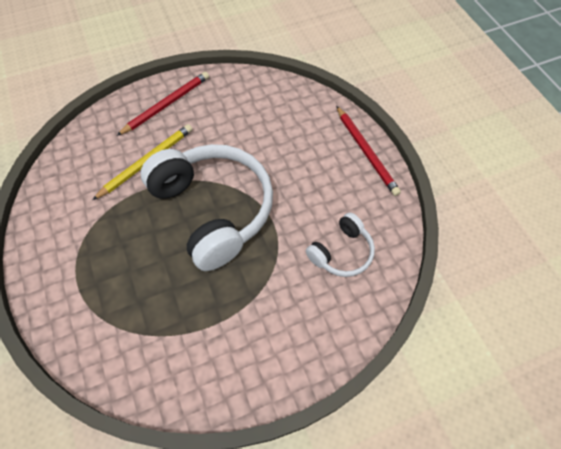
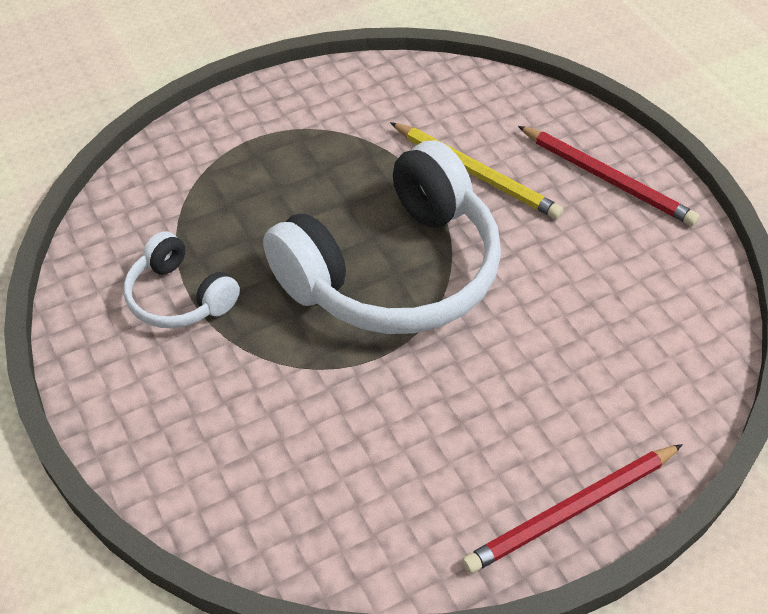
camera: 85 degrees right, 10 degrees down
white headphones [306,213,375,277] -> white headphones moved to [124,231,240,329]

